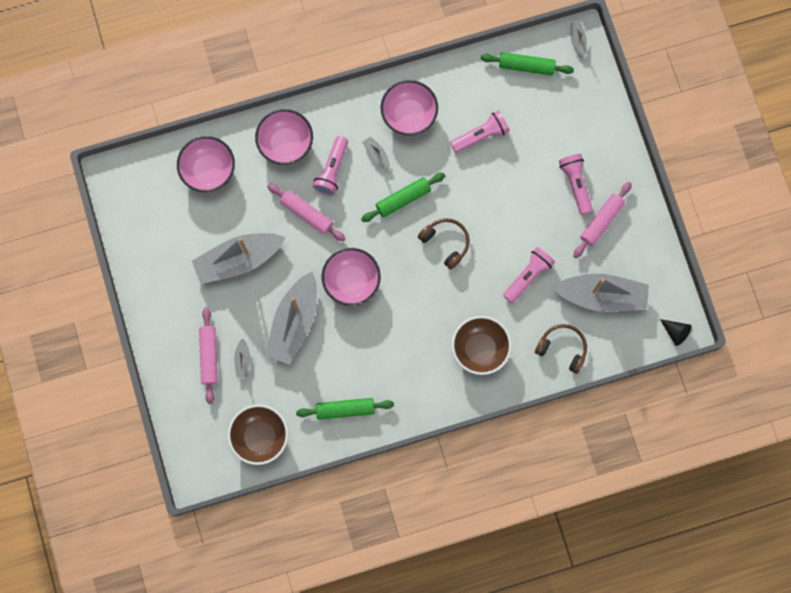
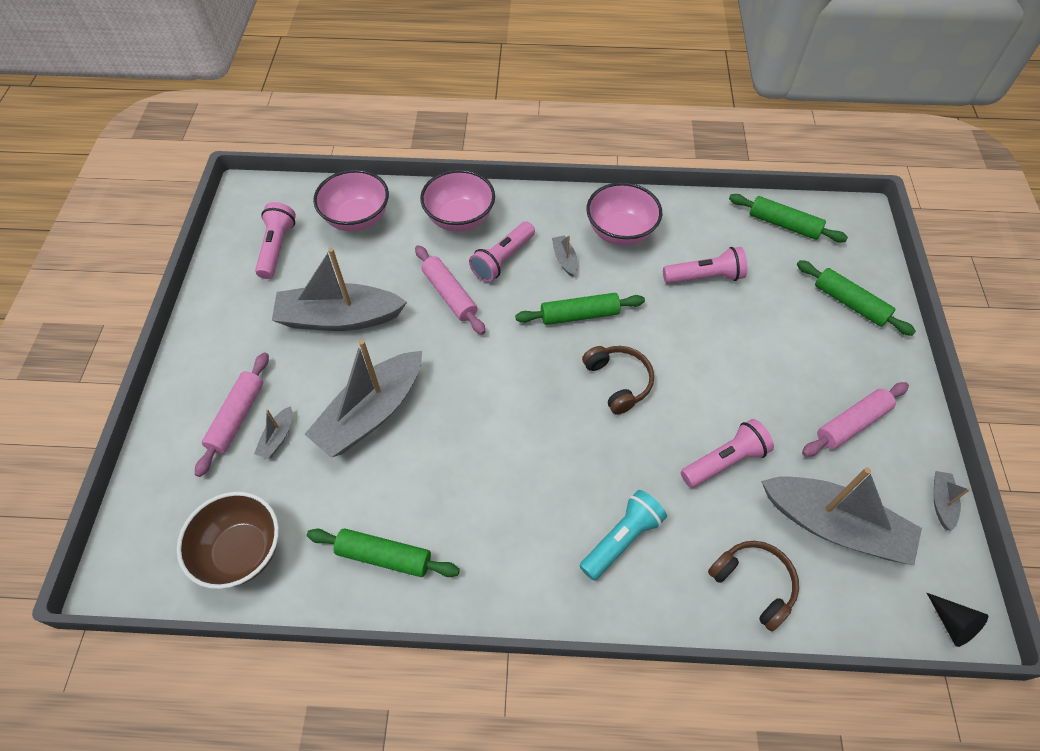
camera: 20 degrees right, 20 degrees down
pink bowl [322,248,381,306] -> none
brown bowl [452,316,512,375] -> turquoise flashlight [580,490,667,581]
pink flashlight [559,154,593,215] -> pink flashlight moved to [255,202,296,279]
grey boat [570,22,587,58] -> grey boat moved to [934,471,970,531]
none -> green rolling pin [797,260,916,336]

